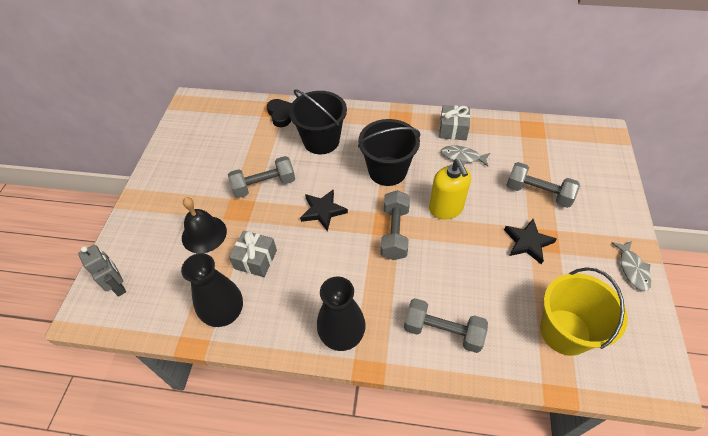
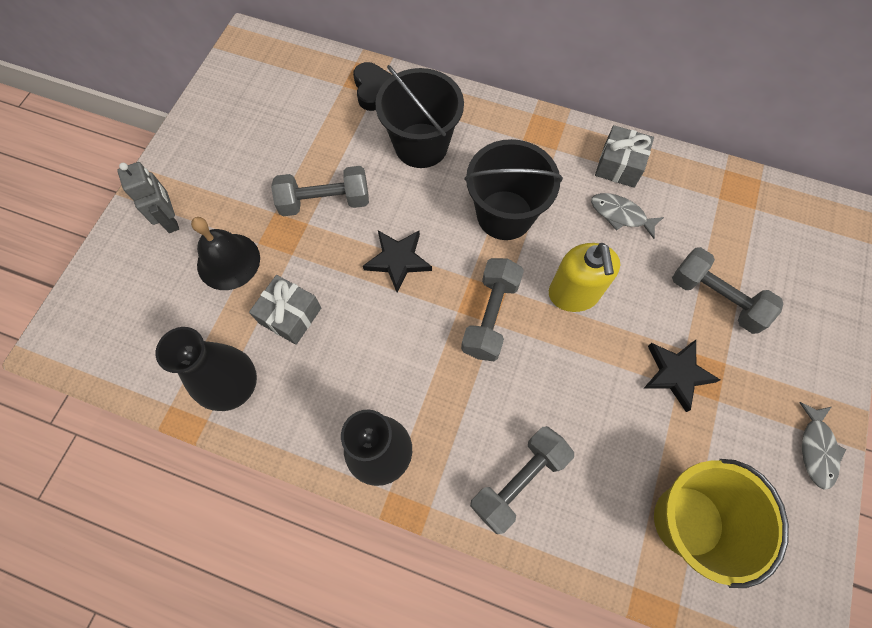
camera: 10 degrees right, 15 degrees up
grey robot [78,245,126,297] -> grey robot moved to [117,162,179,233]
grey dumbbell [404,298,488,353] -> grey dumbbell turned 75 degrees counterclockwise [470,426,574,534]

